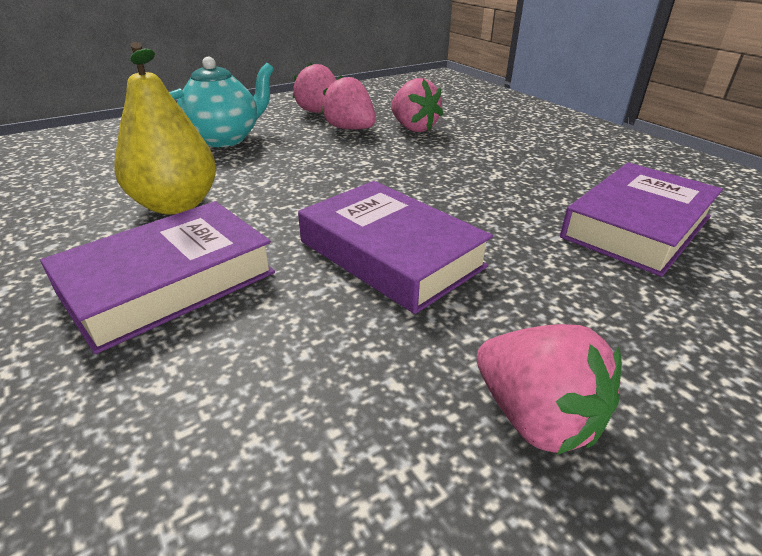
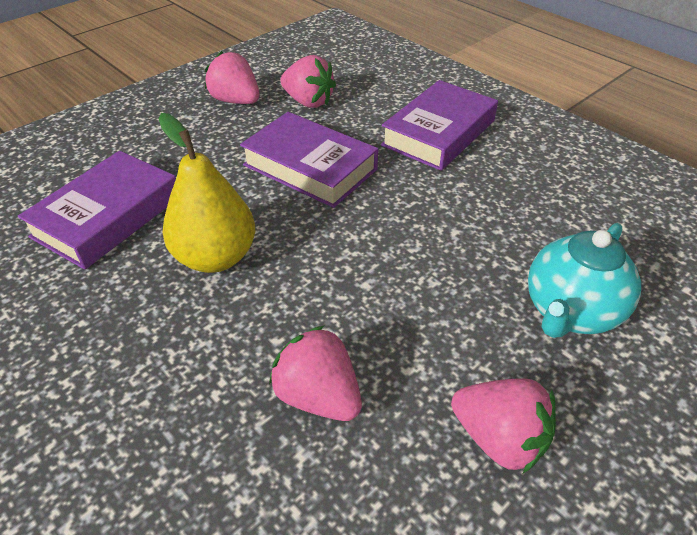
camera: 170 degrees right, 10 degrees up
yellow pear [114,42,216,214] -> yellow pear moved to [158,113,255,273]
pink strawberry [321,75,376,130] -> pink strawberry moved to [280,55,336,108]

